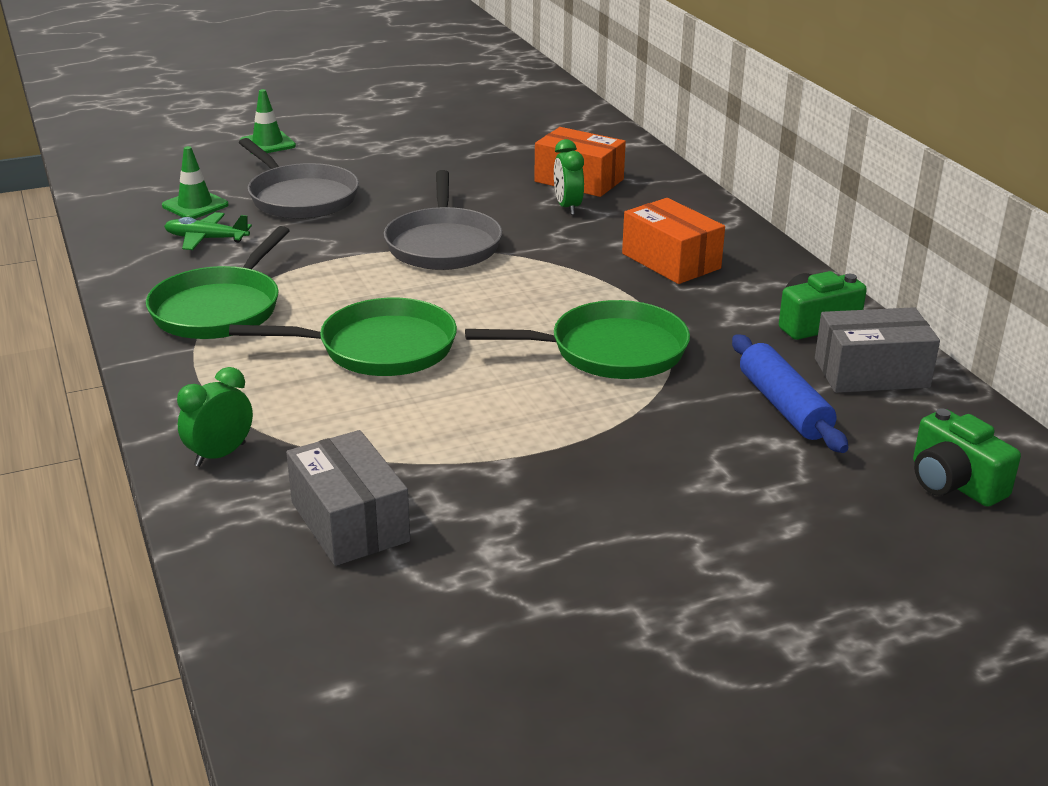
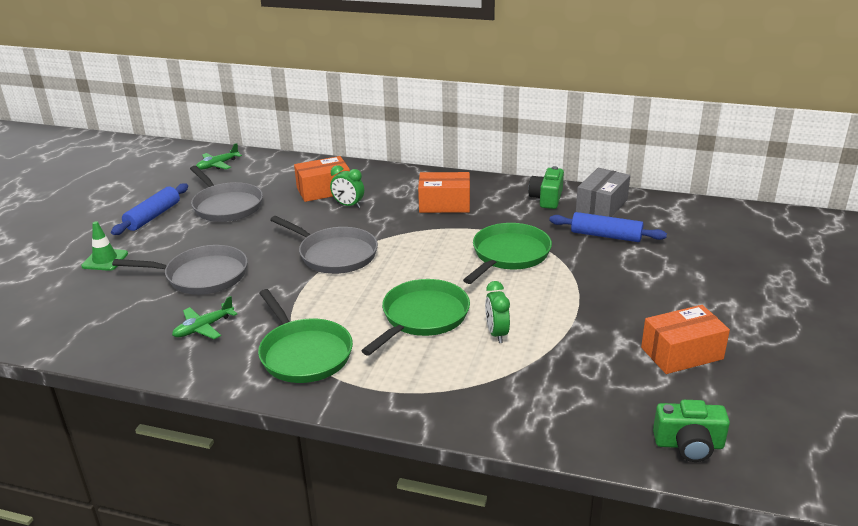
camera: 50 degrees left, 0 degrees up
green traffic cone [162,146,228,219] -> none
green clock [177,367,253,467] -> green clock moved to [485,281,510,343]
grey box [286,430,410,566] -> none
green camera [913,408,1021,507] -> green camera moved to [653,400,730,462]
none -> blue rolling pin [111,183,188,235]
none -> grey pan [190,166,263,222]
none -> green plane [196,143,242,170]
none -> orange box [641,305,730,374]

